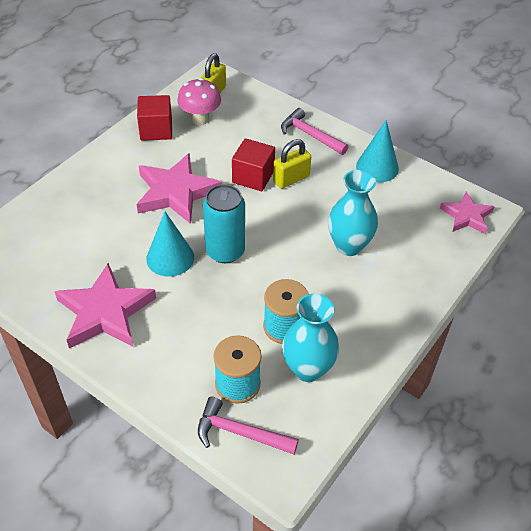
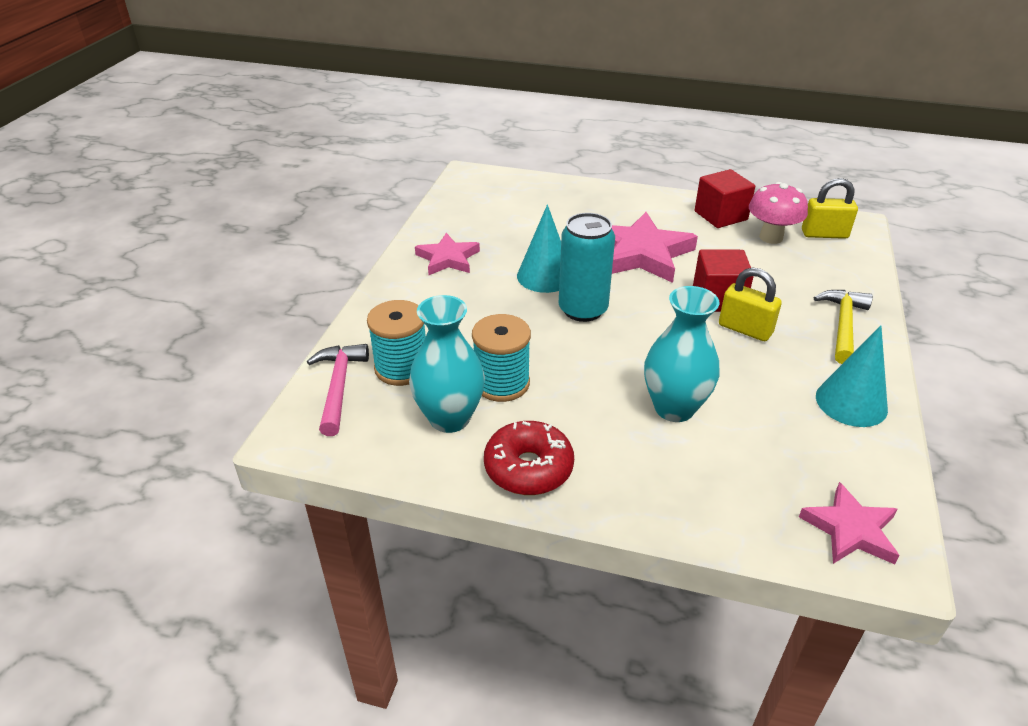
camera: 70 degrees right, 10 degrees down
pink star [55,263,156,349] -> pink star [415,233,480,275], size x0.60
pink hammer [281,108,348,155] -> yellow hammer [814,290,873,364]
none -> red donut [484,421,574,495]

